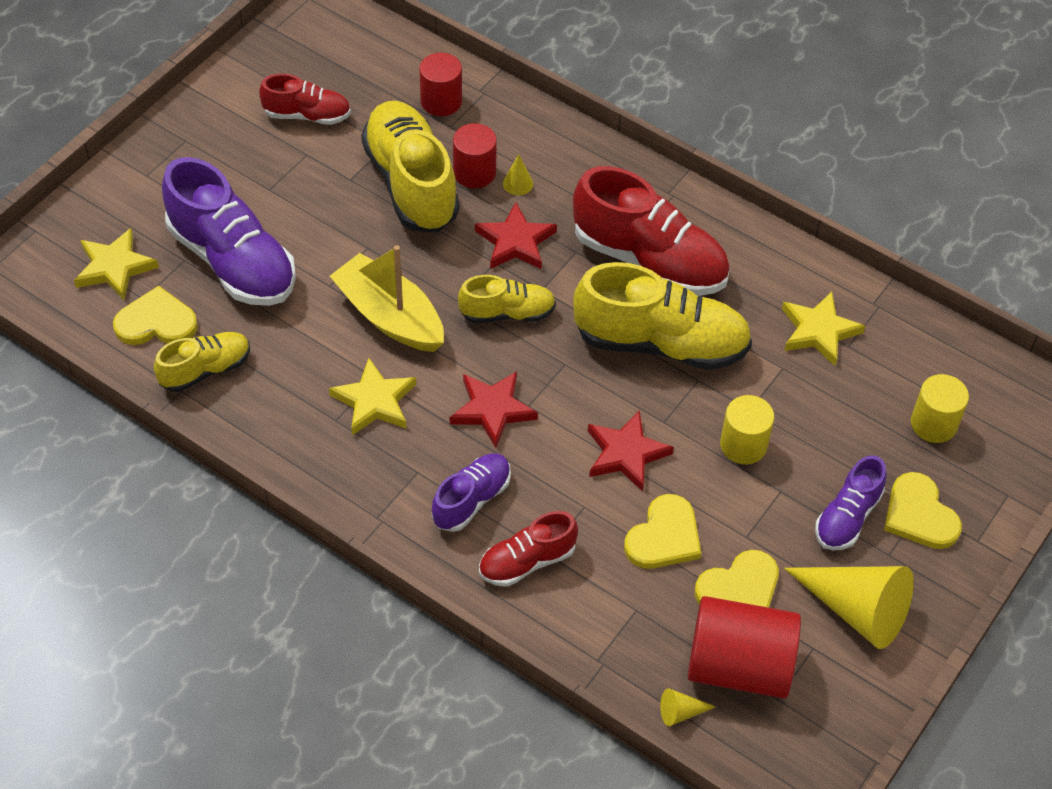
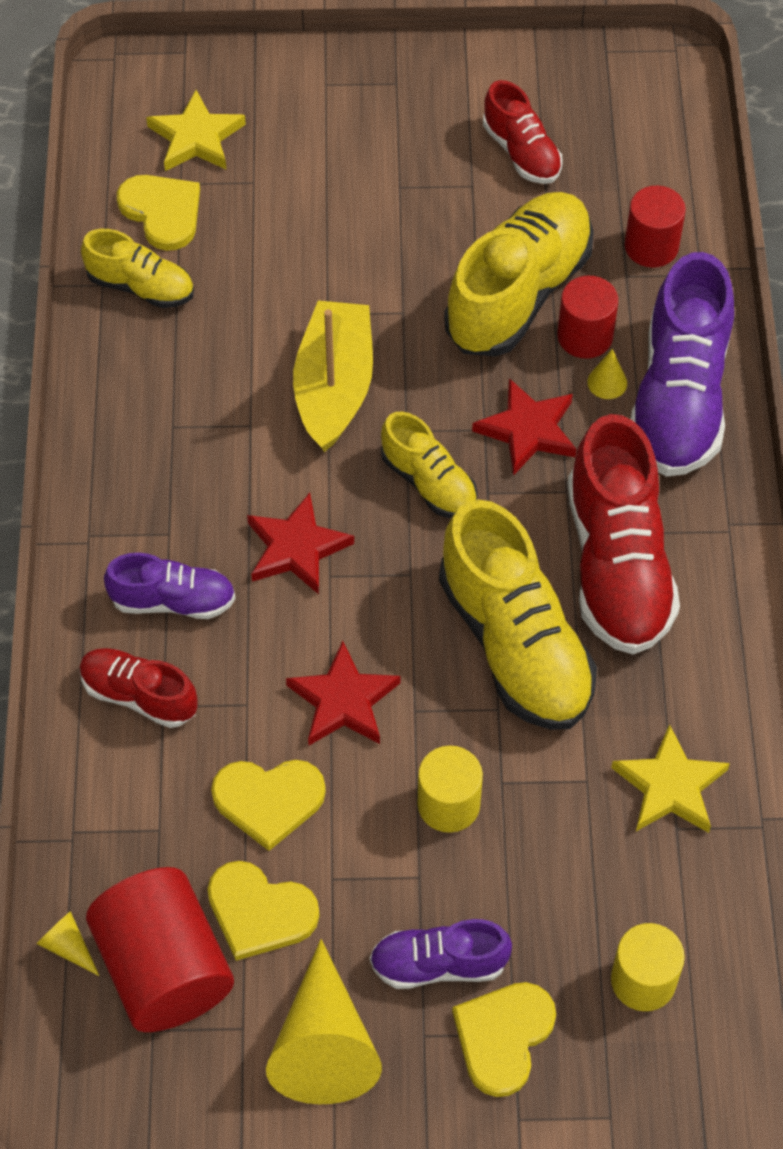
camera: 55 degrees right, 5 degrees up
purple shoe [162,157,296,306] -> purple shoe moved to [631,252,734,477]
yellow star [329,358,416,435] -> none

